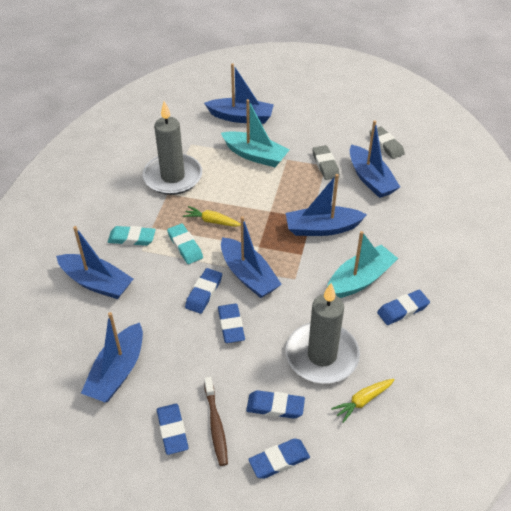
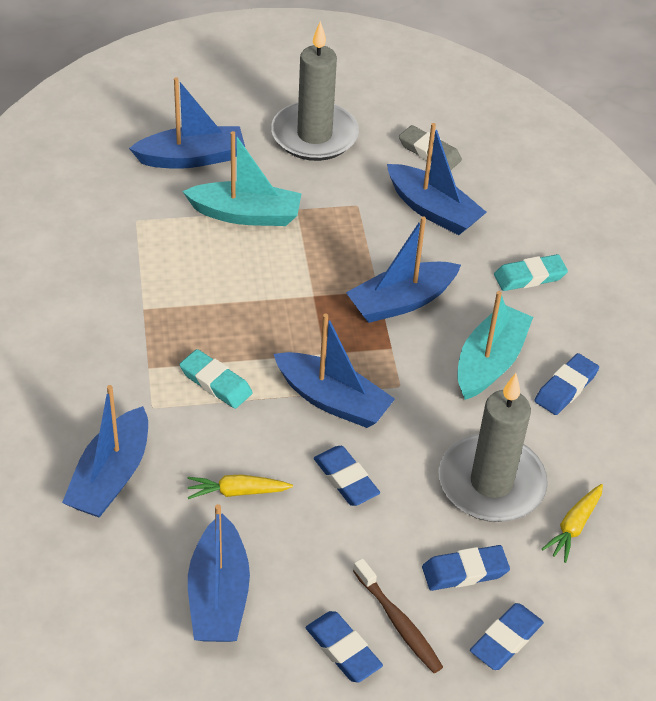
camera: 25 degrees left, 0 degrees up
blue boat [56,226,133,299] -> blue boat turned 105 degrees clockwise [62,385,148,518]
turquoise eraser [108,226,156,246] -> turquoise eraser moved to [494,254,568,291]
grey candle [143,101,202,195] -> grey candle moved to [271,21,359,161]
yellow carrot [183,206,241,227] -> yellow carrot moved to [187,474,293,499]
blue eraser [185,268,222,314] -> none
grey eraser [312,145,340,180] -> none

